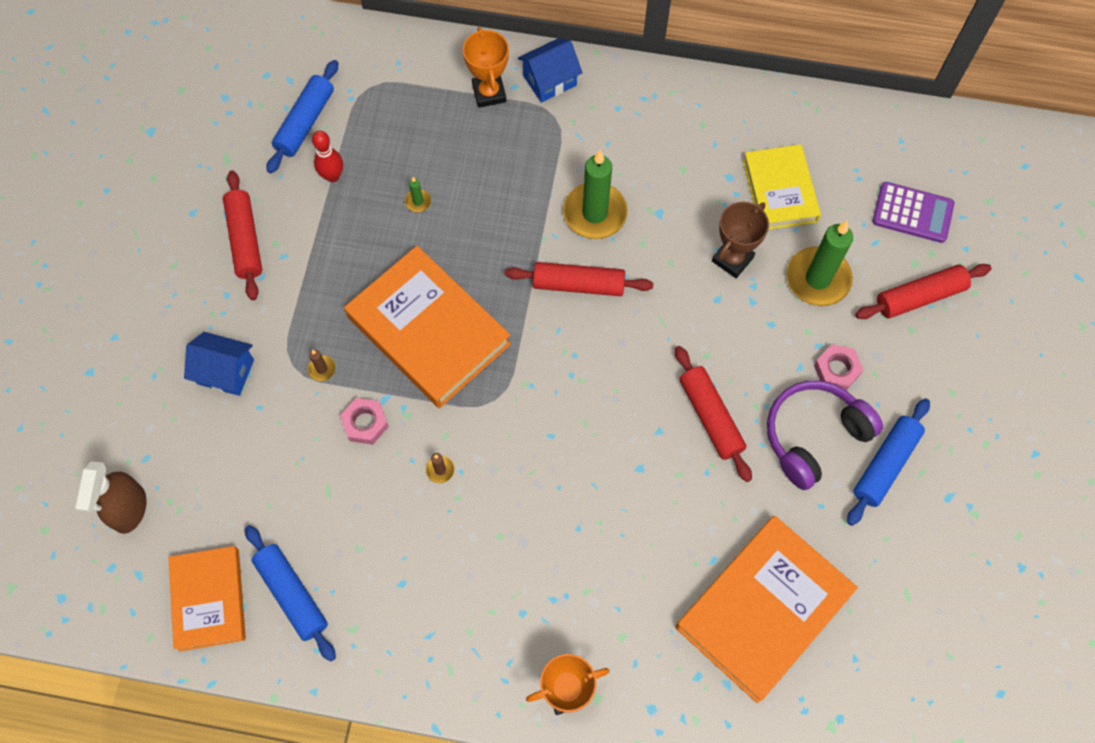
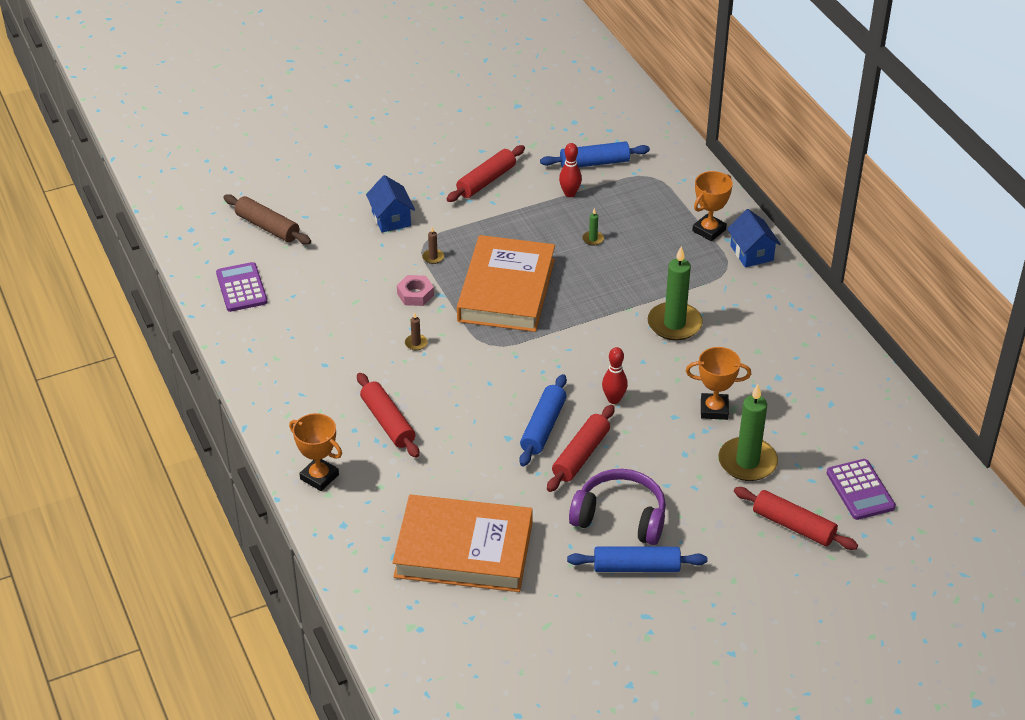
camera: 55 degrees right, 25 degrees down
brown spray bottle [75,461,146,534] -> brown rolling pin [223,194,311,245]
orange book [168,546,246,651] -> purple calculator [216,262,268,312]
blue rolling pin [245,525,336,662] -> blue rolling pin moved to [519,374,567,467]
red rolling pin [505,262,653,296] -> red rolling pin moved to [357,373,420,458]
blue house [518,38,582,103] -> blue house turned 45 degrees clockwise [727,209,781,268]
brown trophy [712,202,769,278] -> orange trophy [686,347,751,420]
yellow book [743,144,821,229] -> none
pink nut [814,344,863,390] -> none
none -> red bowling pin [602,347,628,404]

